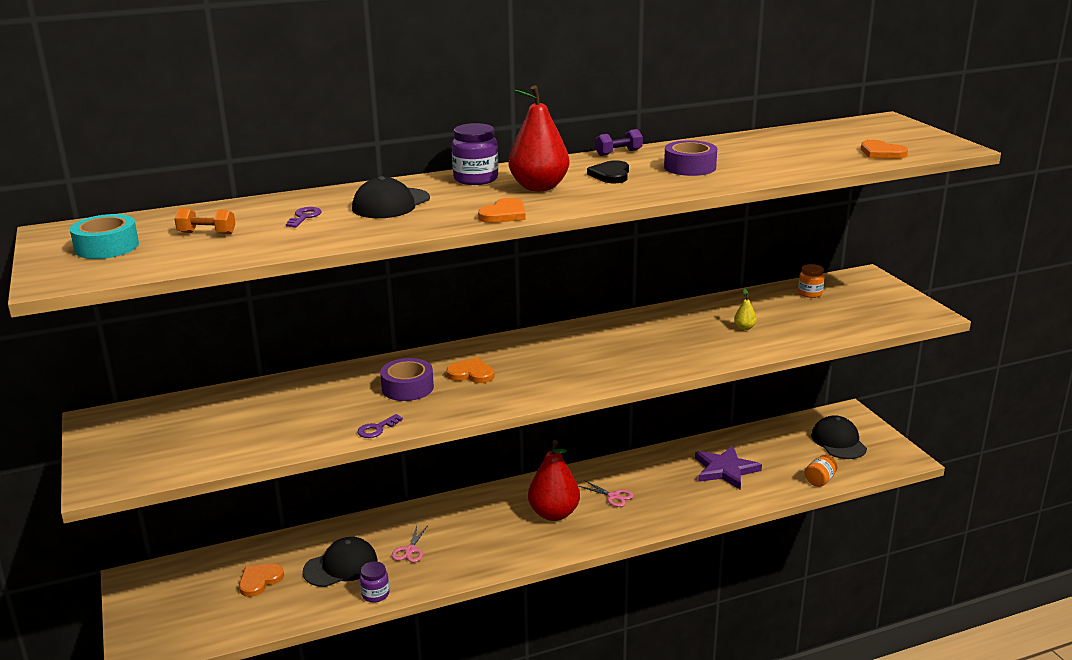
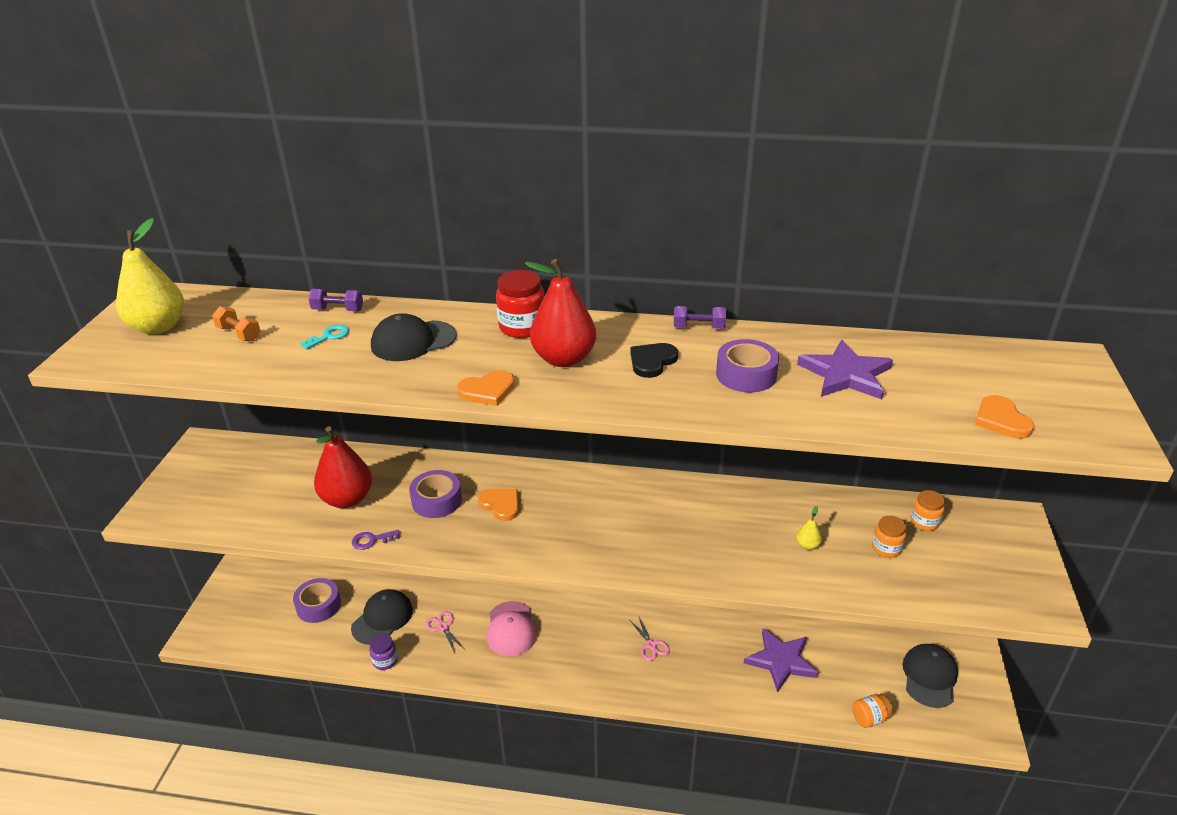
camera: 30 degrees right, 10 degrees up
turquoise tape [70,214,139,259] -> yellow pear [116,218,184,334]
orange heart [239,564,284,597] -> purple tape [293,578,341,623]
purple key [286,207,321,227] -> turquoise key [300,325,349,350]
black cap [303,537,377,587] -> black cap turned 60 degrees counterclockwise [351,589,413,645]
pink scissors [392,525,428,562] -> pink scissors turned 105 degrees clockwise [426,611,464,653]
purple jar [452,123,498,185] -> red jar [496,270,545,338]
red pear [528,440,580,521] -> red pear moved to [314,426,372,508]
none -> purple dumbbell [308,289,363,311]
none -> pink cap [487,601,537,656]
none -> purple star [797,340,893,399]
none -> orange jar [872,516,906,558]

